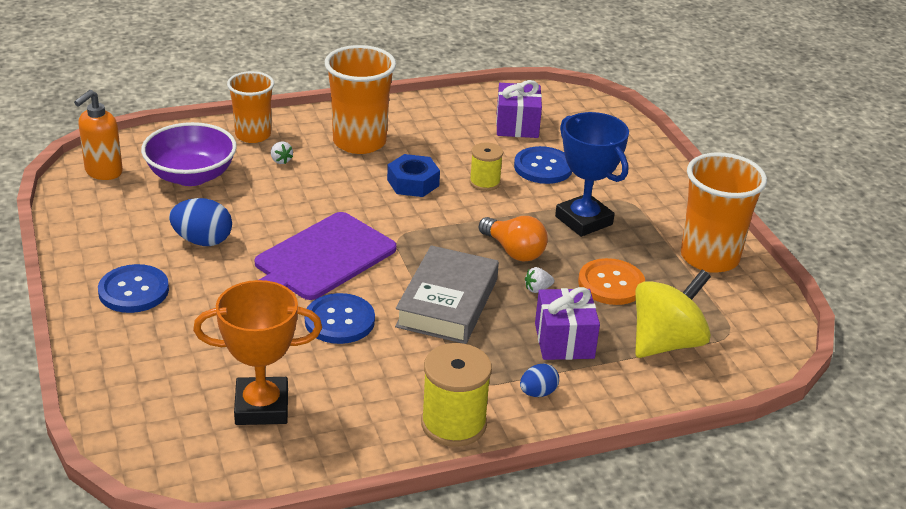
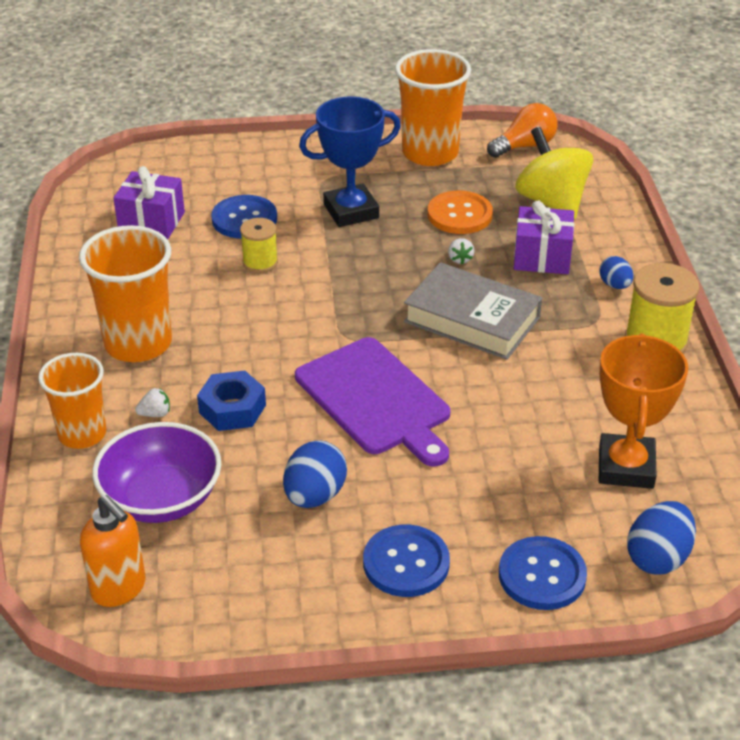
camera: 75 degrees left, 5 degrees up
blue button [305,293,375,344] -> blue button moved to [499,536,587,610]
blue nut [387,154,440,197] -> blue nut moved to [197,371,266,431]
orange light bulb [479,216,548,262] -> orange light bulb moved to [487,103,558,158]
none -> blue egg [627,501,696,575]

